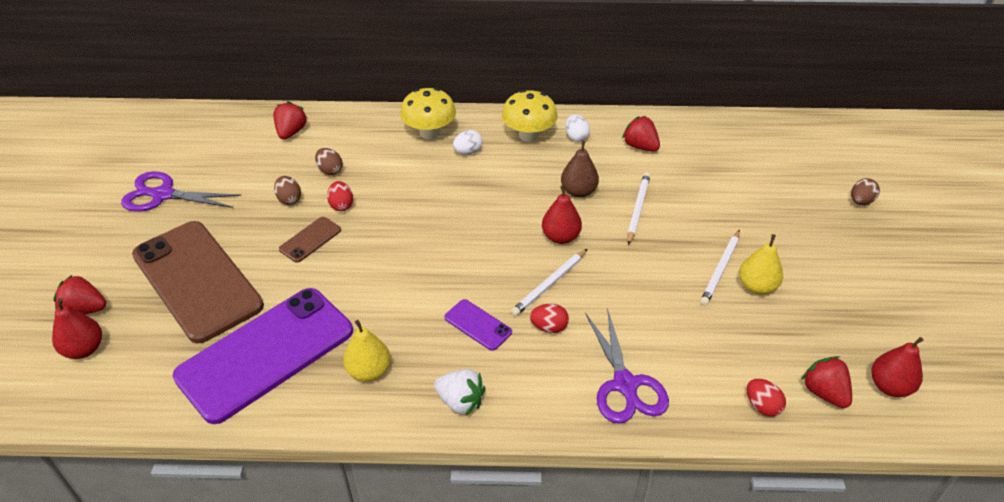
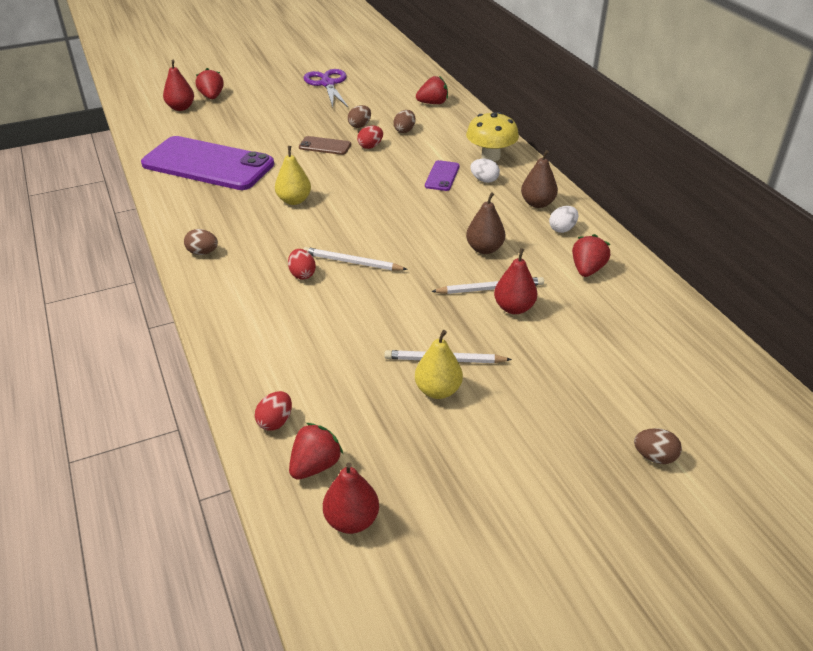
camera: 65 degrees right, 5 degrees down
brown phone [132,221,264,343] -> none
yellow pear [343,320,390,381] -> yellow pear moved to [275,146,311,205]
white strawberry [434,369,485,415] -> brown egg [184,229,218,255]
purple phone [444,299,512,351] -> purple phone moved to [425,160,460,191]
yellow mushroom [502,90,558,142] -> brown pear [521,150,558,208]
red pear [542,185,582,244] -> red pear moved to [494,248,537,314]
purple scissors [585,308,669,424] -> none

